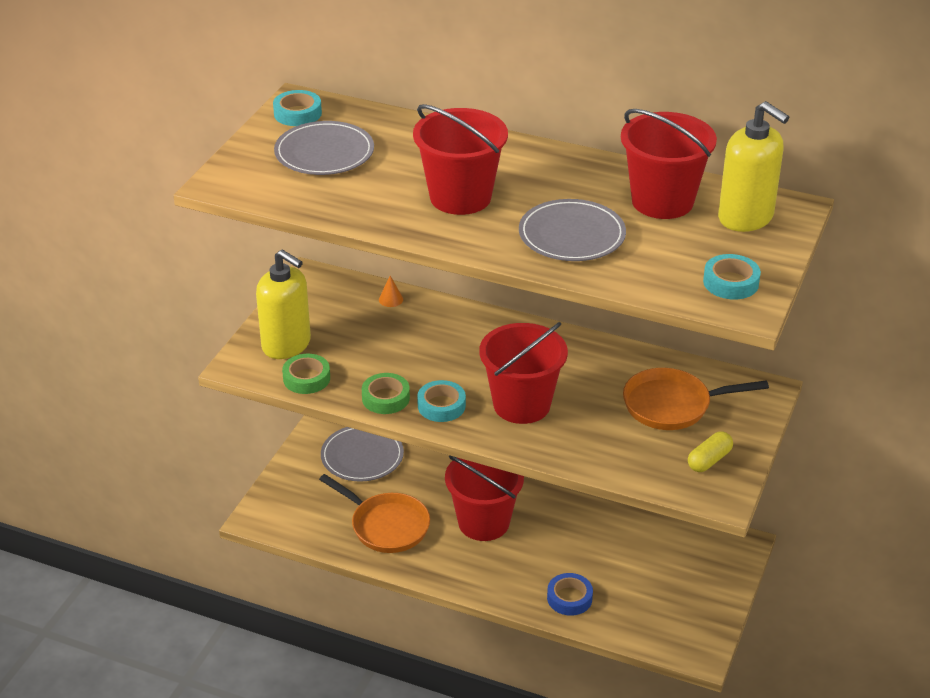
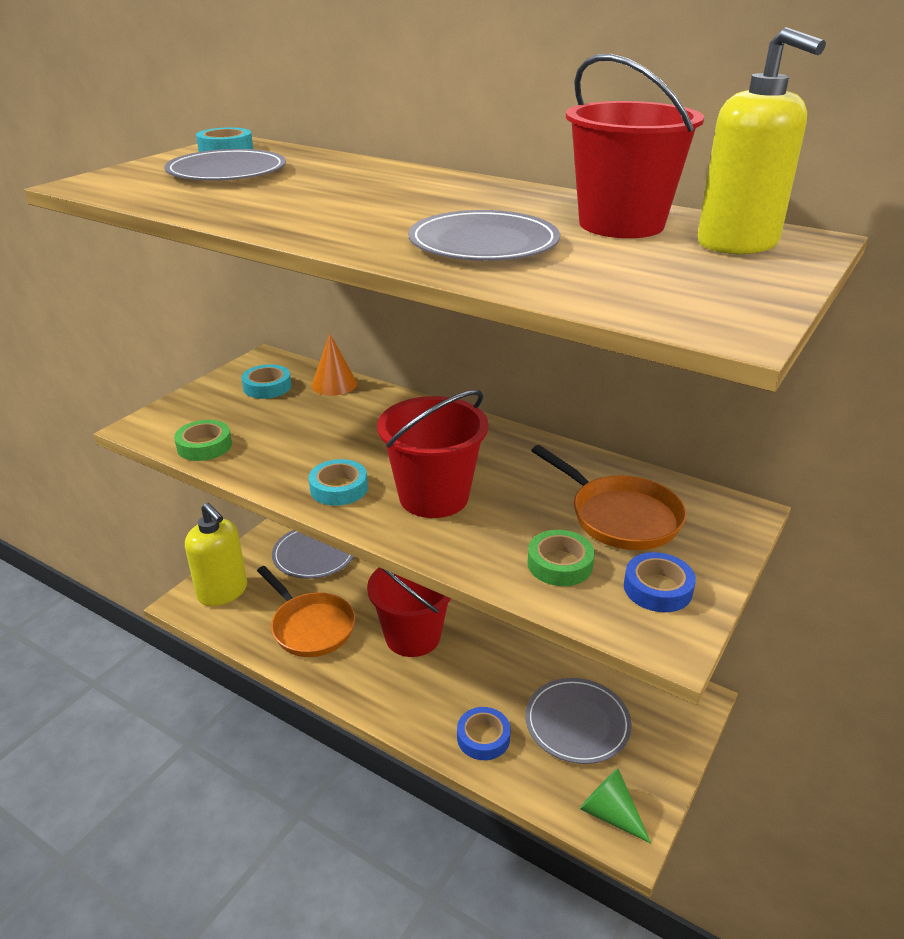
camera: 10 degrees right, 5 degrees down
yellow soap dispenser [256,249,311,359] -> yellow soap dispenser moved to [185,503,247,606]
green tape [362,373,410,414] -> green tape moved to [527,530,595,586]
orange cone [379,276,403,307] -> orange cone [312,334,357,396], size x1.73
red bucket [413,104,508,215] -> none
orange pan [623,368,769,430] -> orange pan turned 135 degrees counterclockwise [531,445,686,550]
yellow capsule [688,431,733,472] -> blue tape [624,552,696,612]
turquoise tape [703,254,761,300] -> turquoise tape moved to [241,364,291,399]
none -> grey plate [525,678,632,764]
none -> green cone [580,768,651,843]

